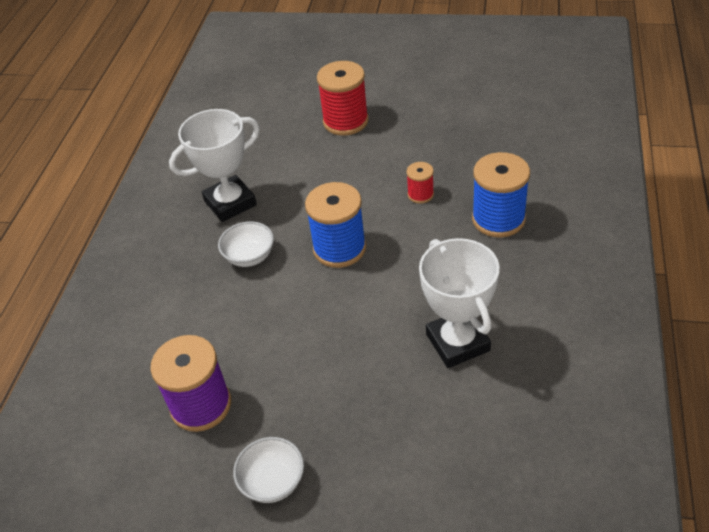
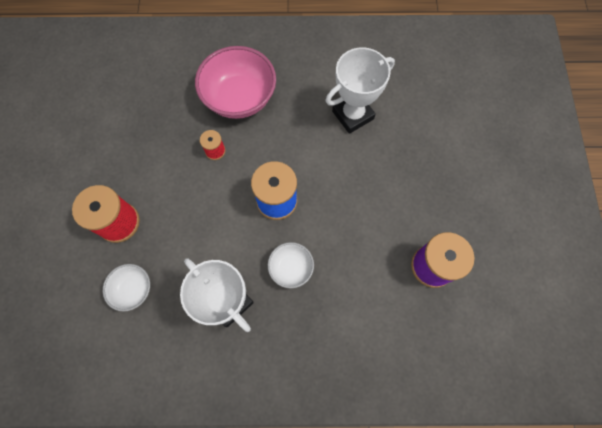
camera: 105 degrees left, 25 degrees up
white bowl [233,437,304,503] -> white bowl moved to [103,264,150,312]
blue spool [472,152,530,238] -> pink bowl [195,46,276,119]

